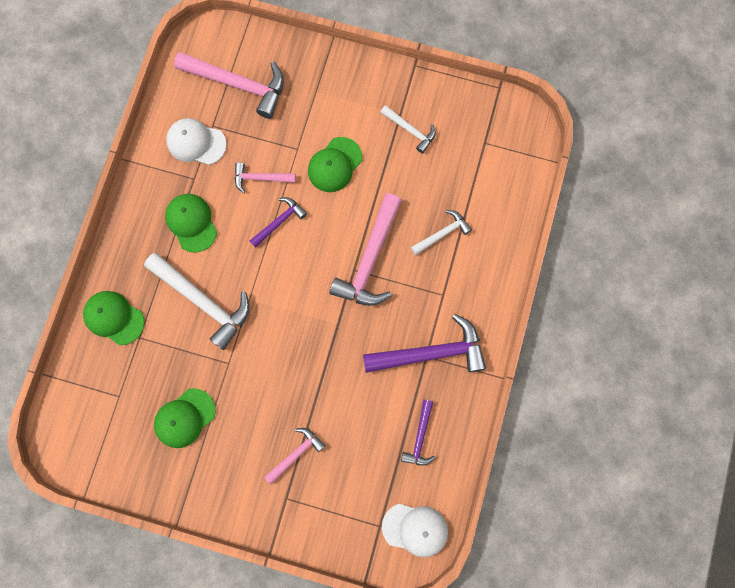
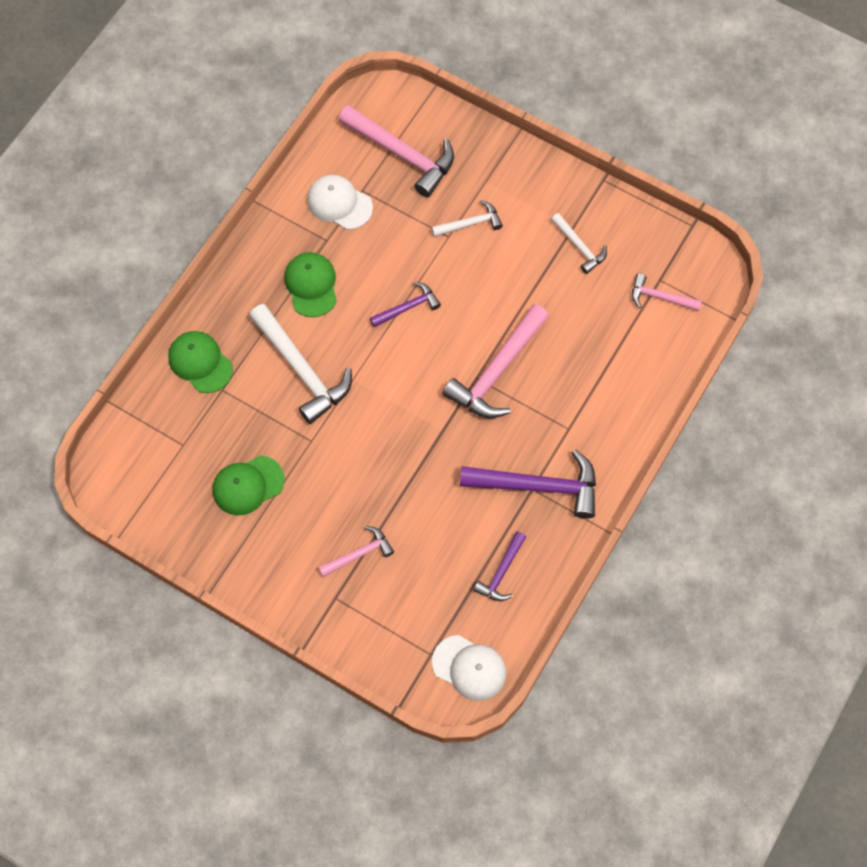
camera: 15 degrees right, 10 degrees down
pink hammer [235,162,296,193] -> pink hammer moved to [632,273,702,311]
green cap [308,137,362,192] -> none
white hammer [411,210,472,255] -> white hammer moved to [431,200,503,237]

